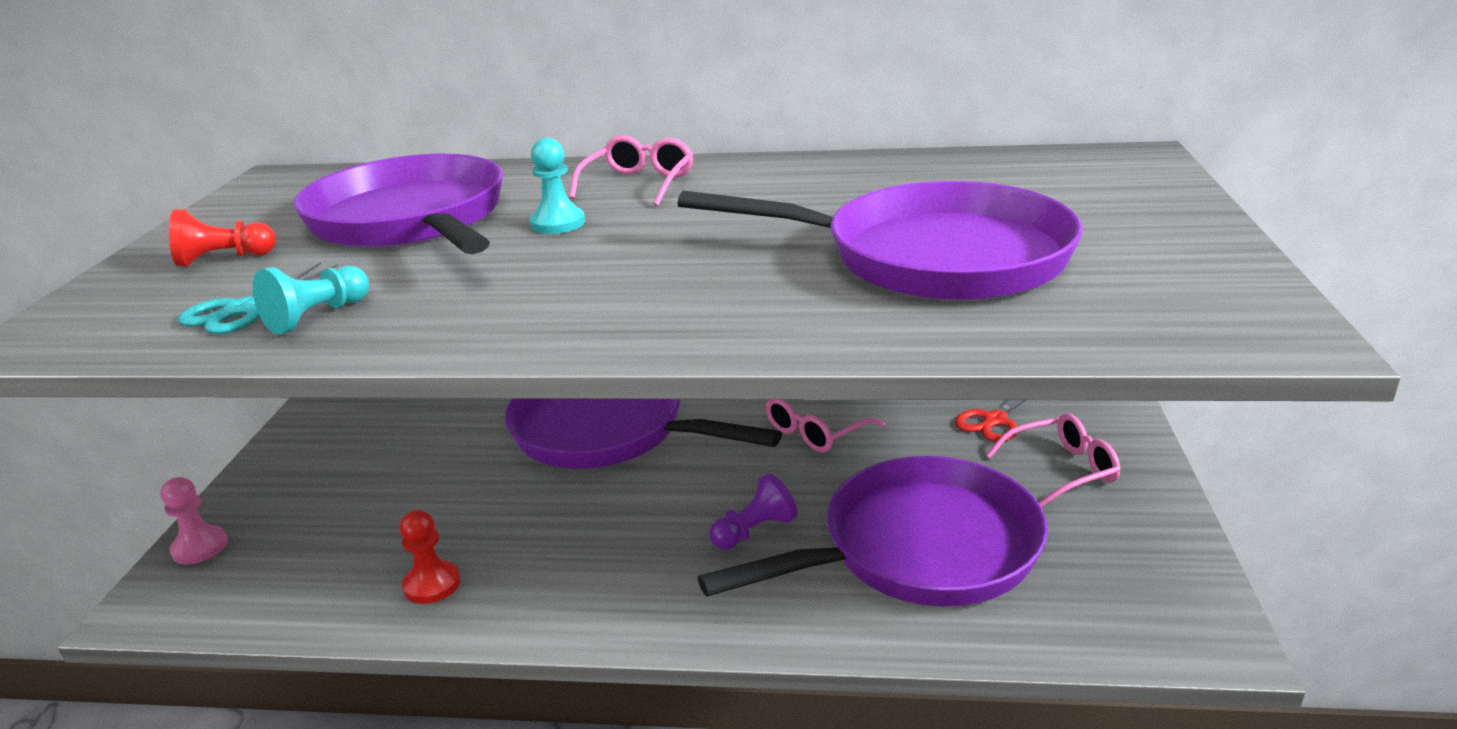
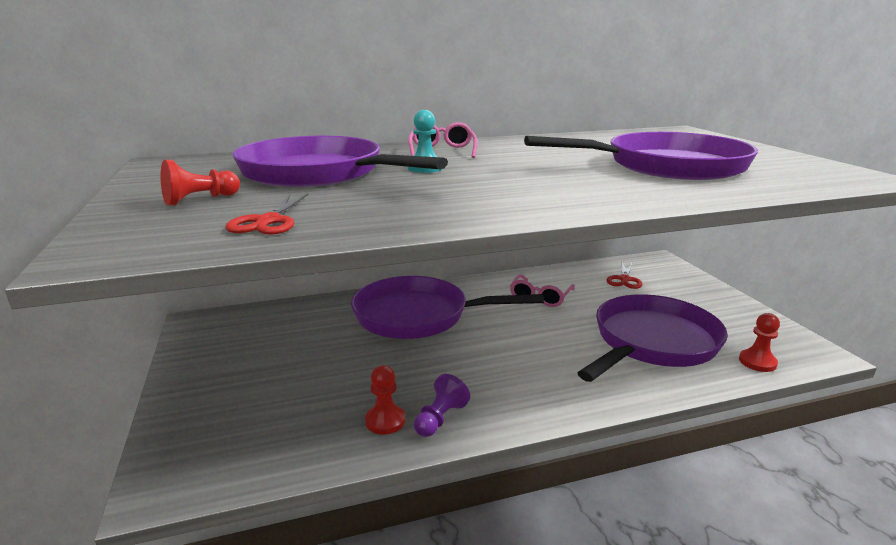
camera: 25 degrees left, 5 degrees down
pink pawn [160,477,228,565] -> none
turquoise scissors [178,262,339,334] -> red scissors [225,193,309,235]
turquoise pawn [253,266,369,334] -> none
purple pawn [709,473,798,550] -> purple pawn moved to [414,374,470,437]
pink glasses [986,413,1120,507] -> none
none -> red pawn [739,313,780,372]

